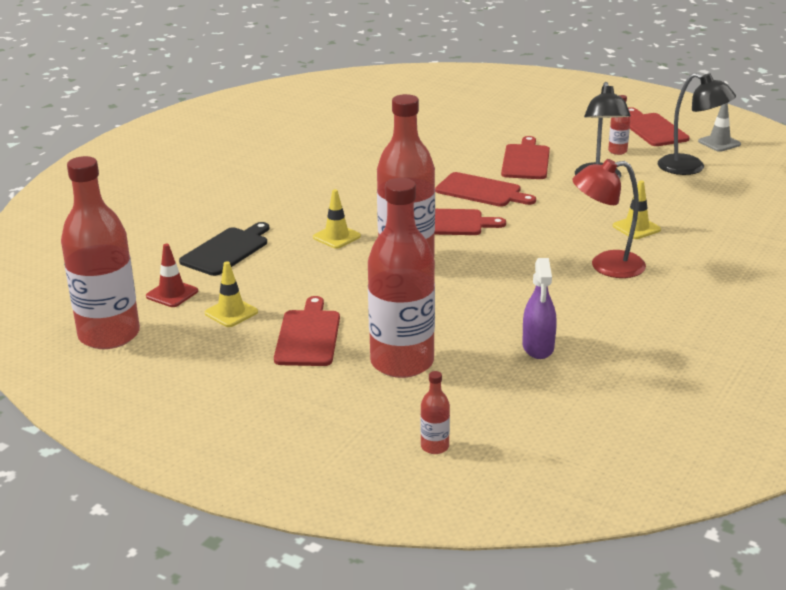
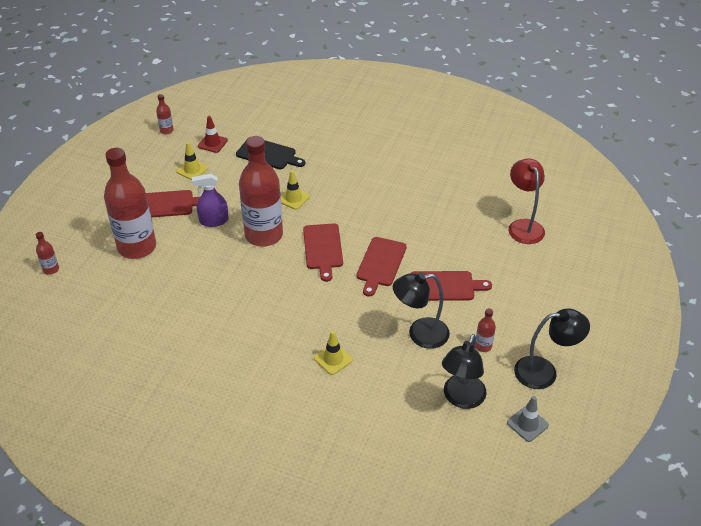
camera: 80 degrees right, 15 degrees up
red bottle [61,156,140,349] -> red bottle [156,94,174,134], size x0.40
purple spray bottle [523,258,557,359] -> purple spray bottle moved to [192,174,229,227]
red lamp [572,159,646,278] -> red lamp moved to [509,158,545,244]
red cutting board [628,107,689,146] -> black lamp [514,308,590,389]

